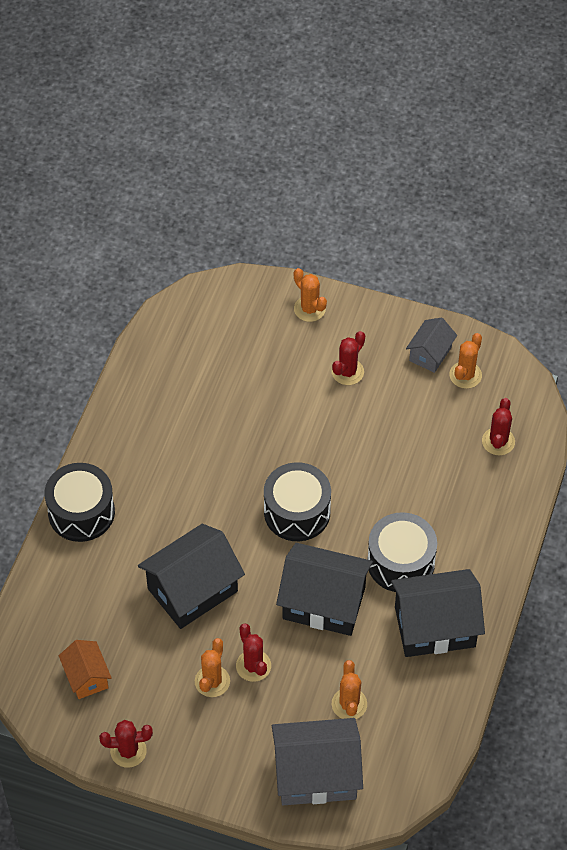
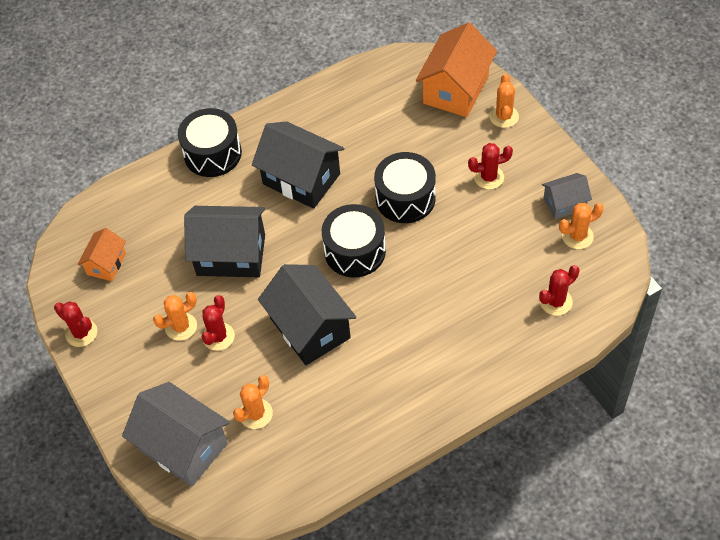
camera: 45 degrees right, 0 degrees up
black drum [367,512,437,592] -> black drum moved to [374,152,436,223]
black house [391,569,485,657] -> black house moved to [252,121,344,209]
none -> orange house [416,22,497,117]

